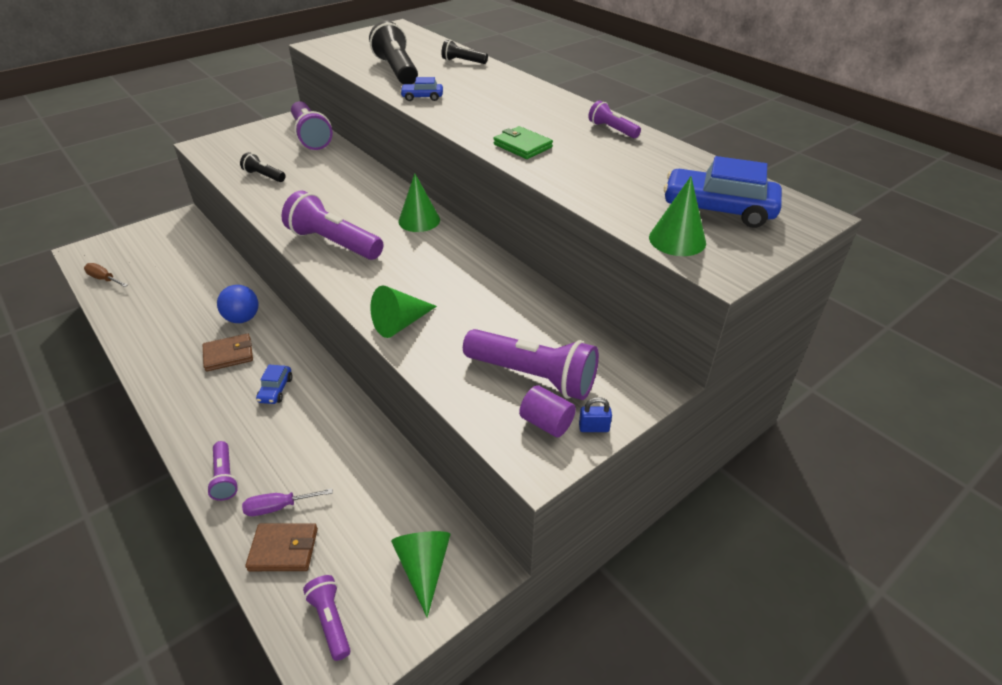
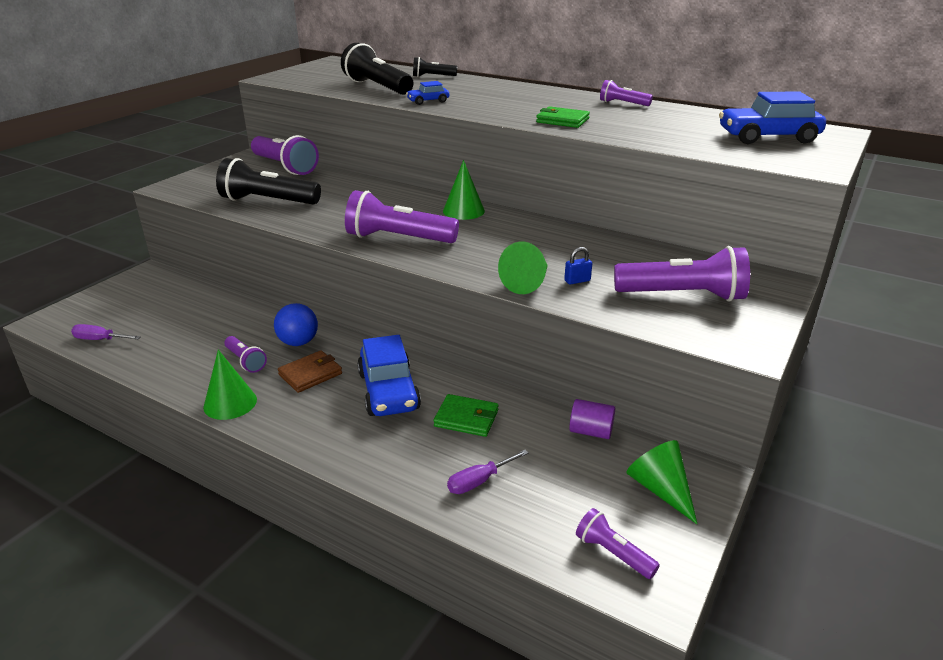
camera: 20 degrees left, 10 degrees down
brown screwdriver [84,263,128,287] -> purple screwdriver [71,324,141,340]
purple flashlight [207,441,238,501] -> purple flashlight moved to [224,336,267,373]
black flashlight [240,152,286,182] -> black flashlight [216,158,321,204], size x1.90
brown wallet [245,523,318,571] -> none
blue car [256,365,292,404] -> blue car [357,335,421,416], size x2.00
purple cylinder [519,385,576,437] -> purple cylinder moved to [569,399,615,439]
blue padlock [579,397,612,432] -> blue padlock moved to [564,247,592,285]
green cone [649,176,706,256] -> green cone moved to [203,350,257,420]
none -> green wallet [433,394,499,437]

